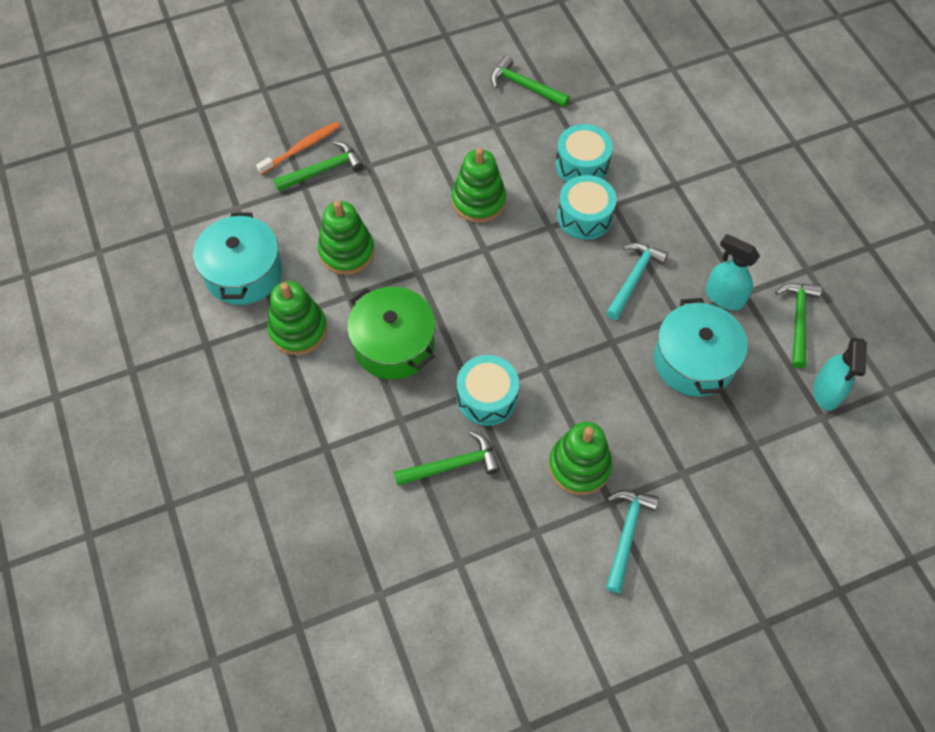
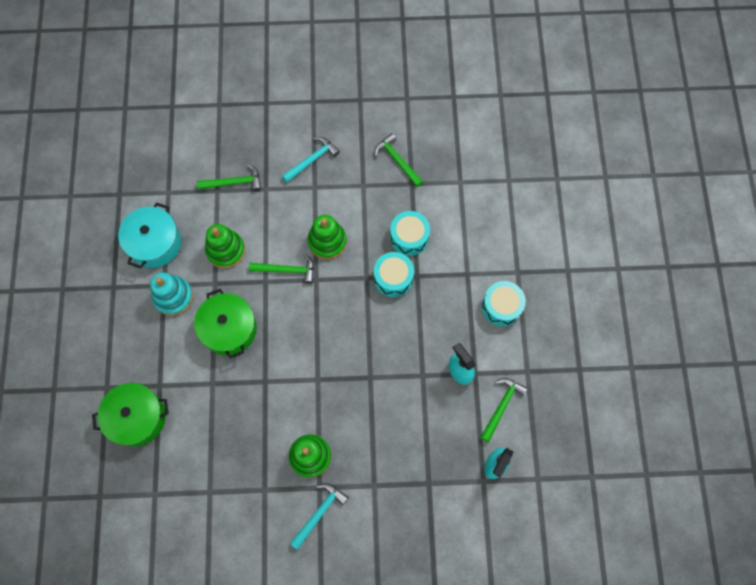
camera: 20 degrees right, 10 degrees up
orange toothbrush [256,121,340,175] -> none
green stacking toy [267,281,327,355] -> turquoise stacking toy [150,272,193,316]
green hammer [394,431,500,486] -> green hammer moved to [249,254,314,284]
turquoise drum [457,355,519,426] -> turquoise drum moved to [482,281,526,326]
turquoise hammer [606,242,668,320] -> turquoise hammer moved to [282,137,340,183]
turquoise pot [654,298,748,396] -> none
none -> green pot [92,383,169,447]

